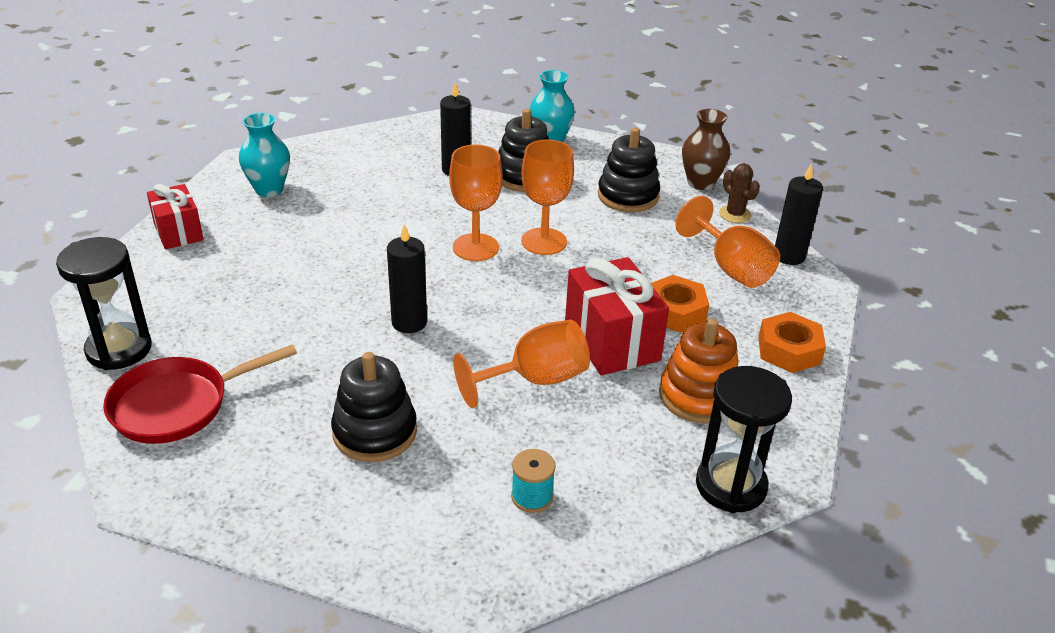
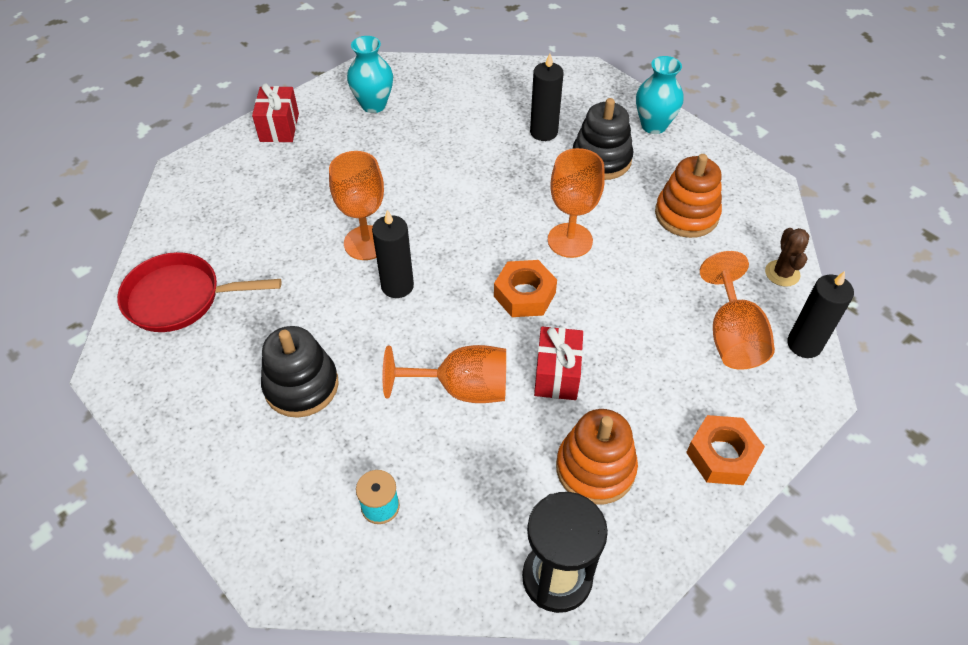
camera: 30 degrees right, 15 degrees up
black hourglass [56,237,152,370] -> none
orange goblet [449,144,503,261] -> orange goblet moved to [329,151,384,260]
red gift [565,257,669,375] -> red gift [534,327,583,400], size x0.64
black stacking toy [598,127,660,212] -> orange stacking toy [655,154,722,238]
orange nut [651,275,709,333] -> orange nut moved to [494,260,557,317]
brown vase [682,109,730,190] -> none

